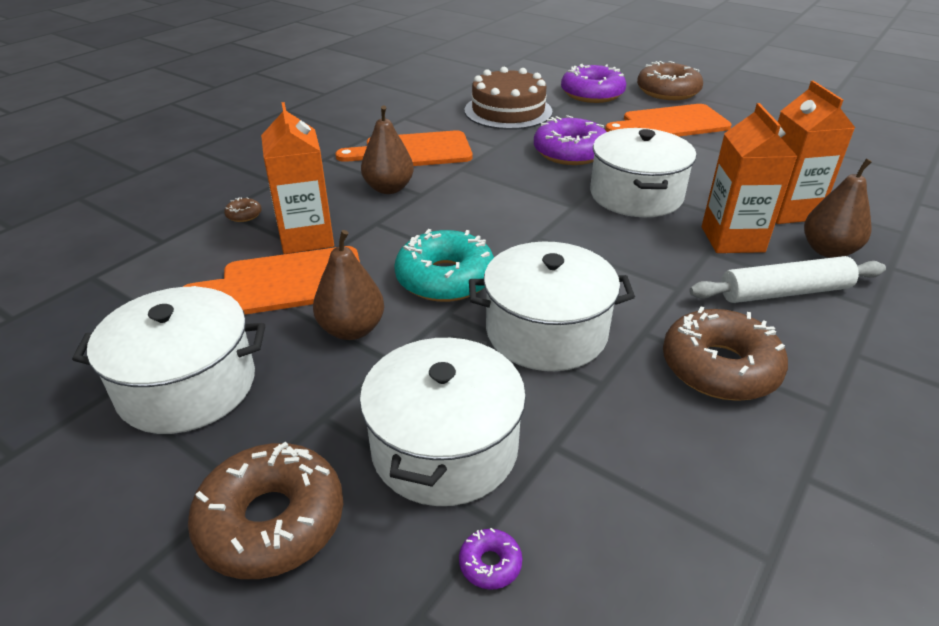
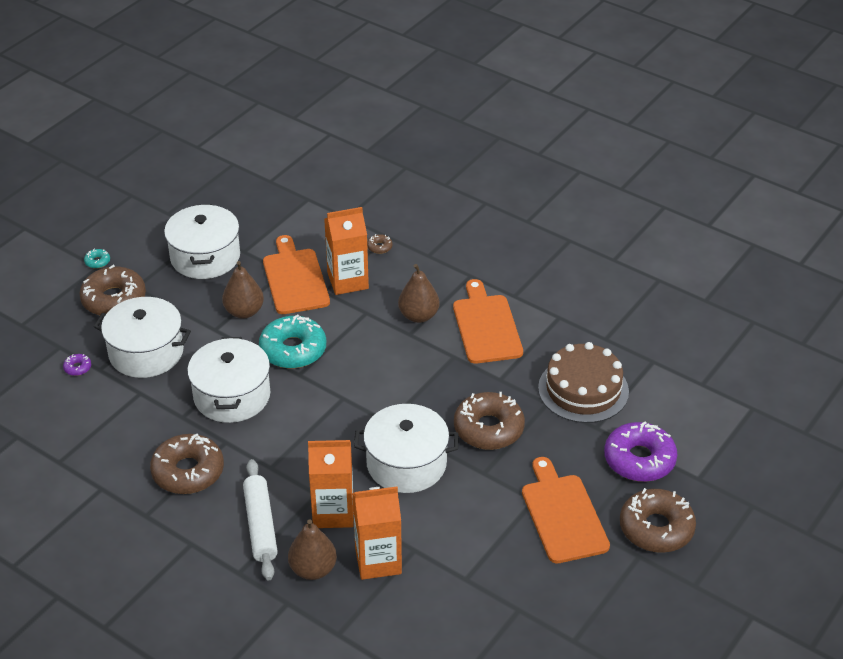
camera: 90 degrees right, 5 degrees up
purple donut [534,115,606,165] -> brown donut [454,392,525,450]
none -> turquoise donut [84,249,110,269]

